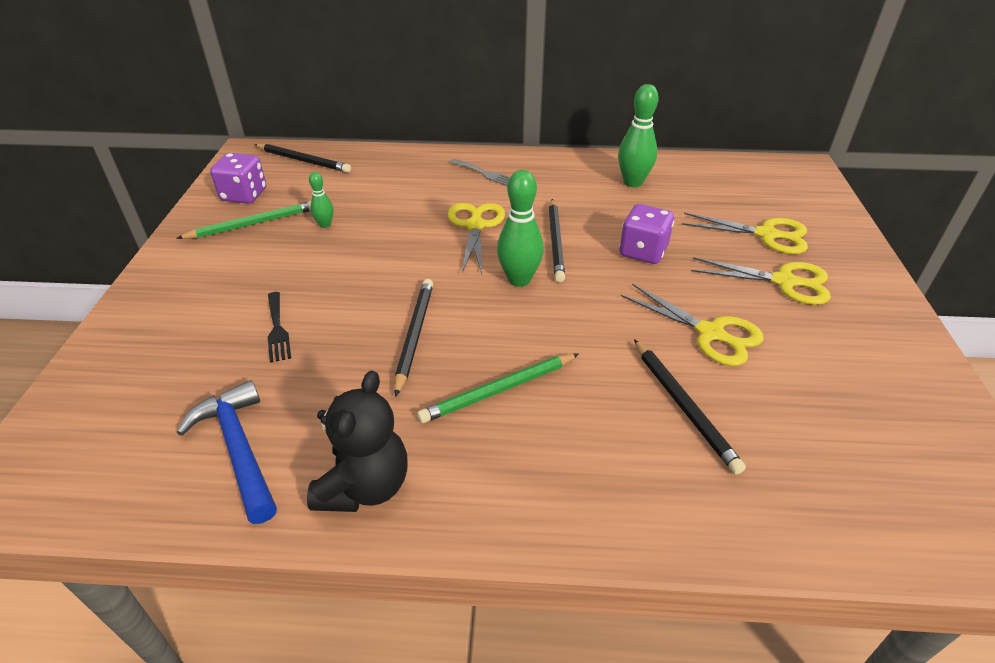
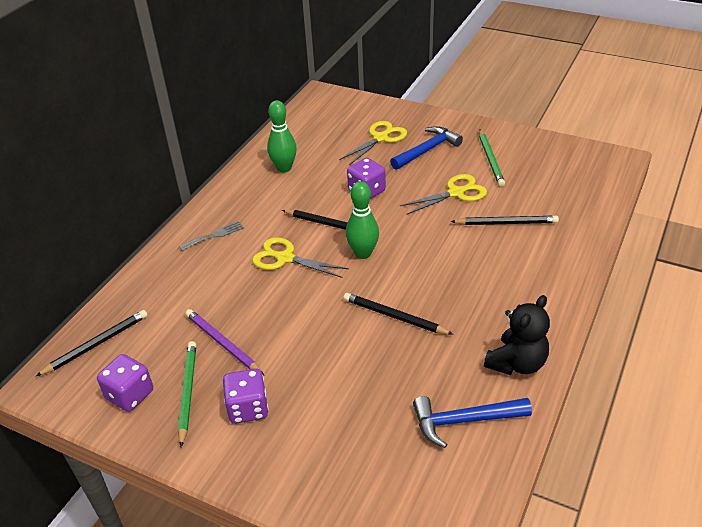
camera: 65 degrees left, 0 degrees up
black fork [268,292,291,363] -> none
black teddy bear [307,371,408,512] -> black teddy bear turned 90 degrees clockwise [484,295,550,375]
green bowling pin [309,172,333,228] -> purple pencil [185,309,264,375]
green pencil [417,353,579,423] -> green pencil moved to [479,129,505,187]
yellow scissors [691,257,831,305] -> blue hammer [390,126,463,170]
none -> purple dice [223,369,269,424]

